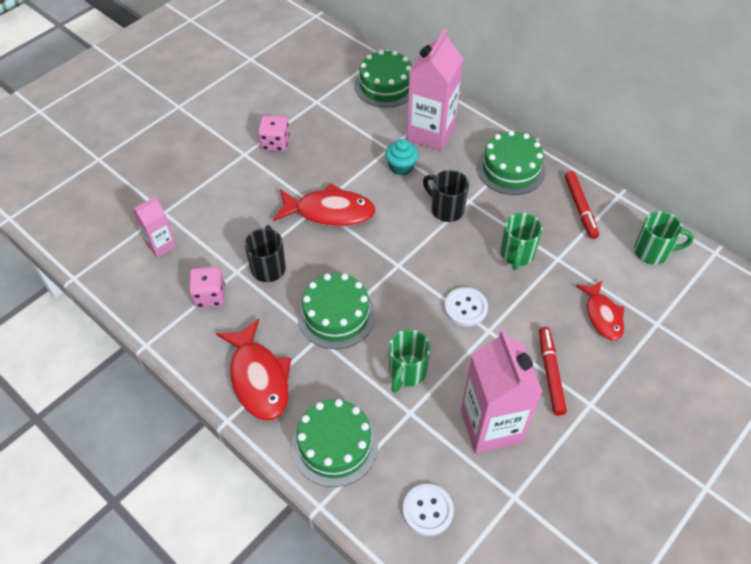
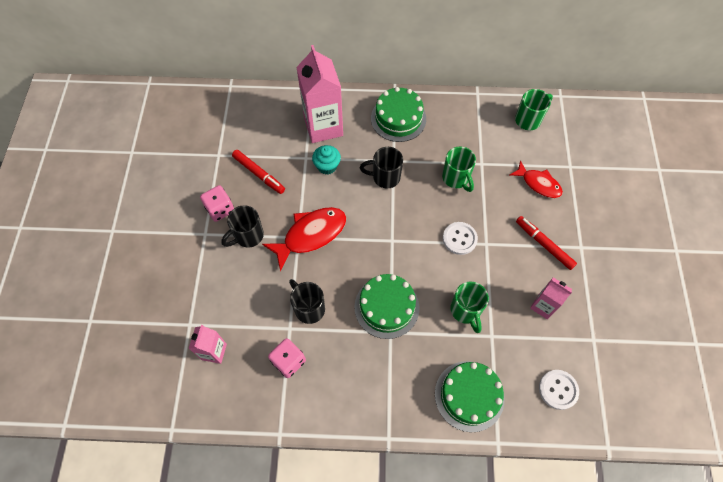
camera: 40 degrees left, 10 degrees up
red fish [216,319,291,421] -> none
green cake [355,50,412,108] -> none
pink carton [461,330,543,454] -> pink carton [530,277,572,319], size x0.53
red marker [565,171,599,239] -> red marker moved to [232,150,285,194]
none -> black mug [221,205,264,248]

